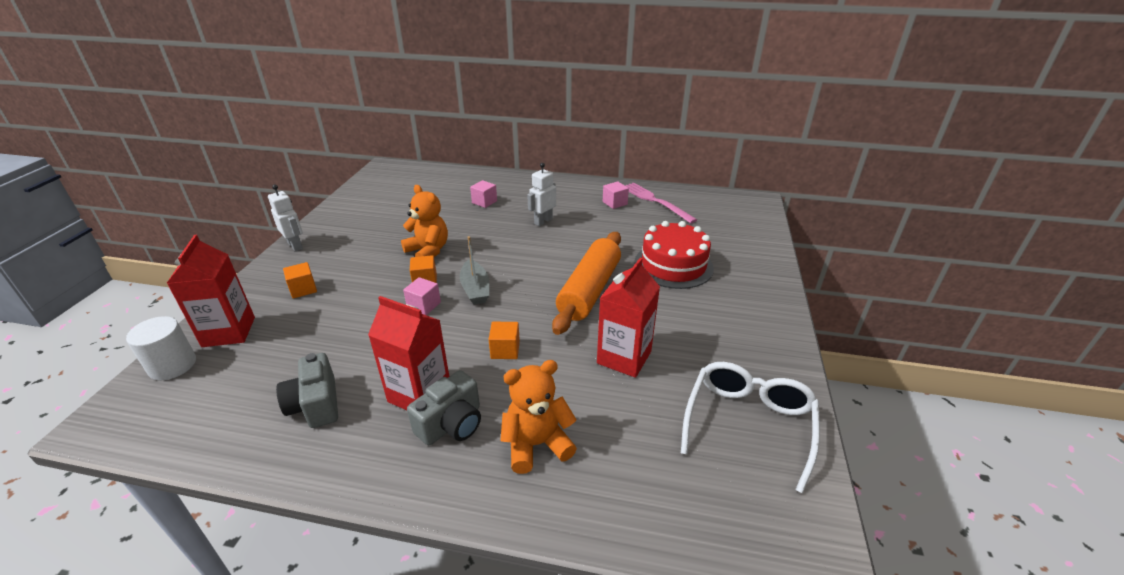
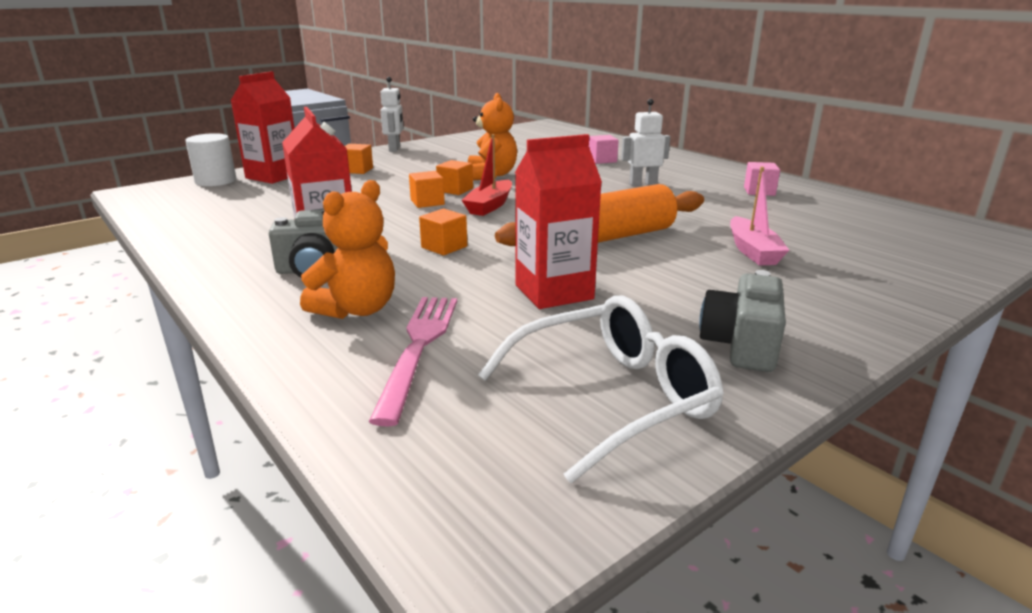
camera: 40 degrees right, 10 degrees down
grey camera [276,353,338,428] -> grey camera moved to [699,270,786,372]
pink cube [403,277,441,315] -> orange cube [409,171,445,208]
grey boat [460,236,489,305] -> red boat [462,134,512,216]
orange teddy bear [500,360,577,474] -> orange teddy bear turned 105 degrees clockwise [300,180,395,319]
pink fork [625,183,697,224] -> pink fork moved to [369,297,457,427]
red cake [634,221,714,289] -> pink boat [730,167,790,265]

